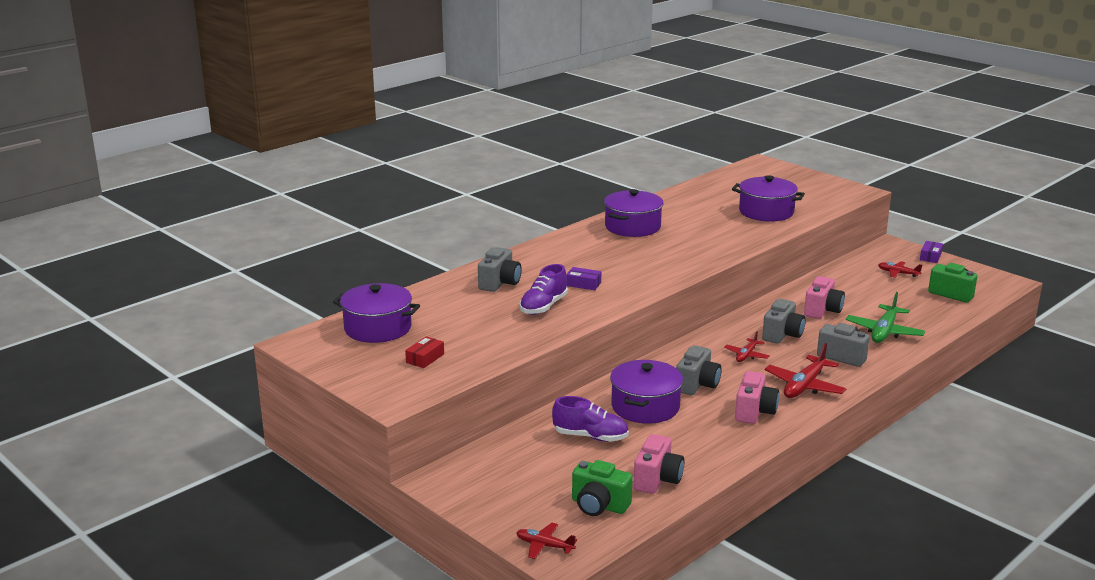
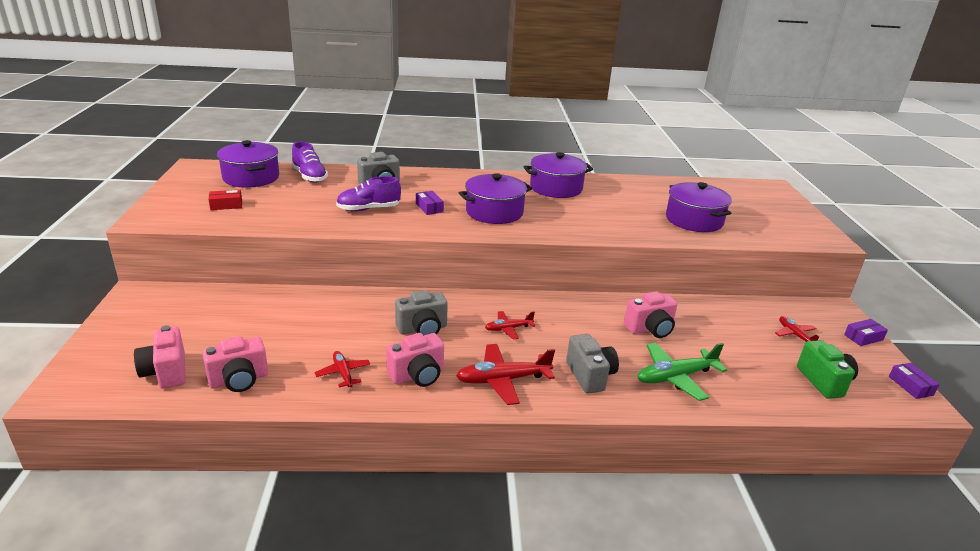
camera: 40 degrees right, 5 degrees up
red plane [516,523,577,559] -> red plane moved to [315,351,370,387]
purple shoe [552,396,629,442] -> purple shoe moved to [292,141,328,183]
green camera [572,460,633,516] -> pink camera [134,325,186,389]
purple pot [610,360,683,424] -> purple pot moved to [459,173,532,224]
grey camera [762,299,806,344] -> none
none -> purple box [889,363,940,399]

